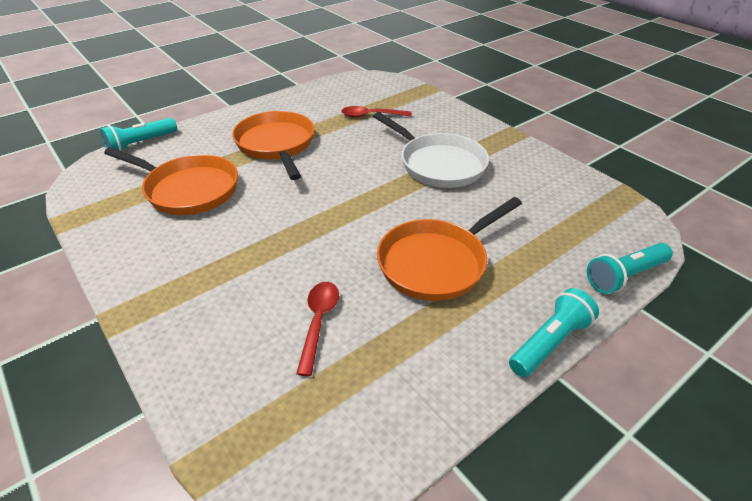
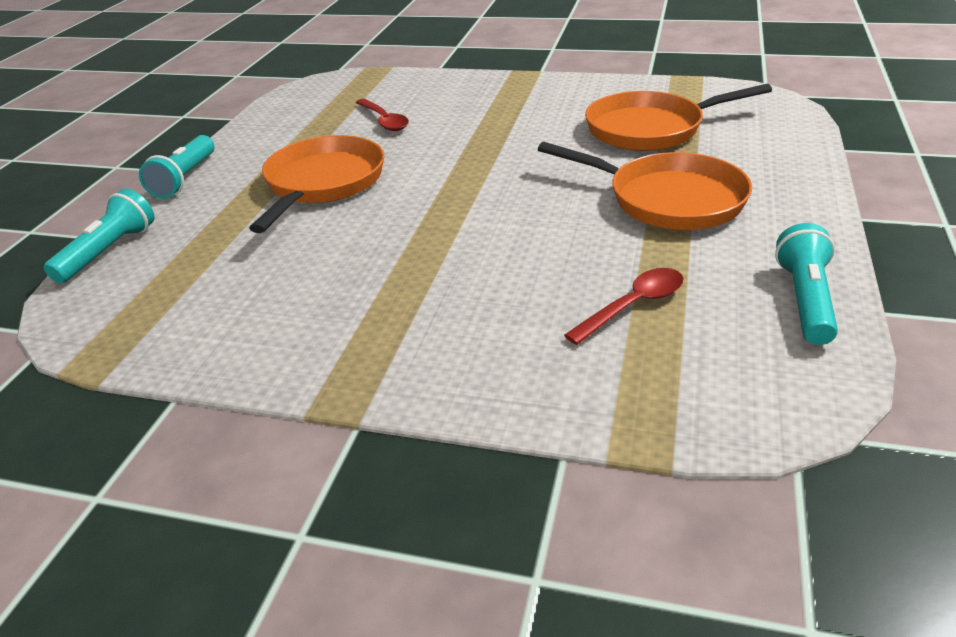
camera: 145 degrees right, 5 degrees down
turquoise flashlight [100,118,177,151] -> turquoise flashlight moved to [775,223,838,345]
white pan [373,112,489,188] -> none

